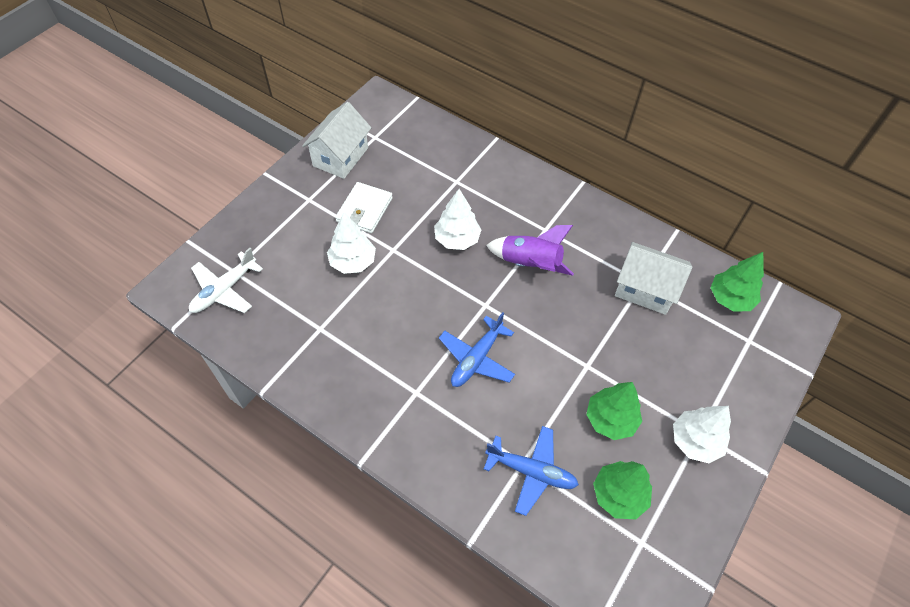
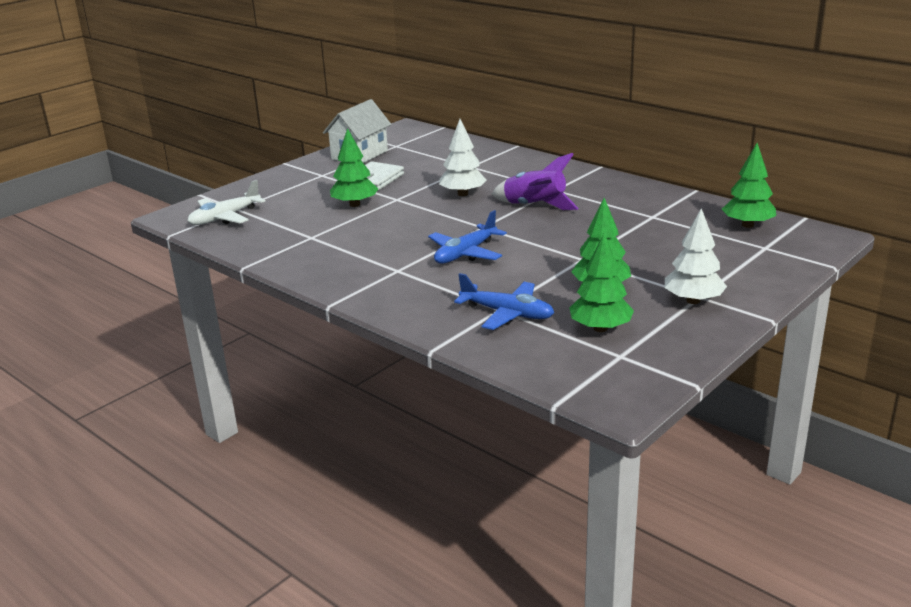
camera: 10 degrees right, 30 degrees down
white tree [327,212,376,274] -> green tree [330,128,378,207]
white house [615,242,692,315] -> none

